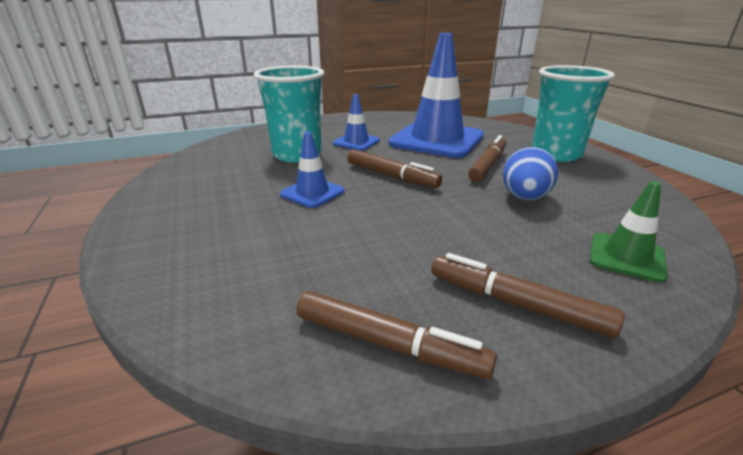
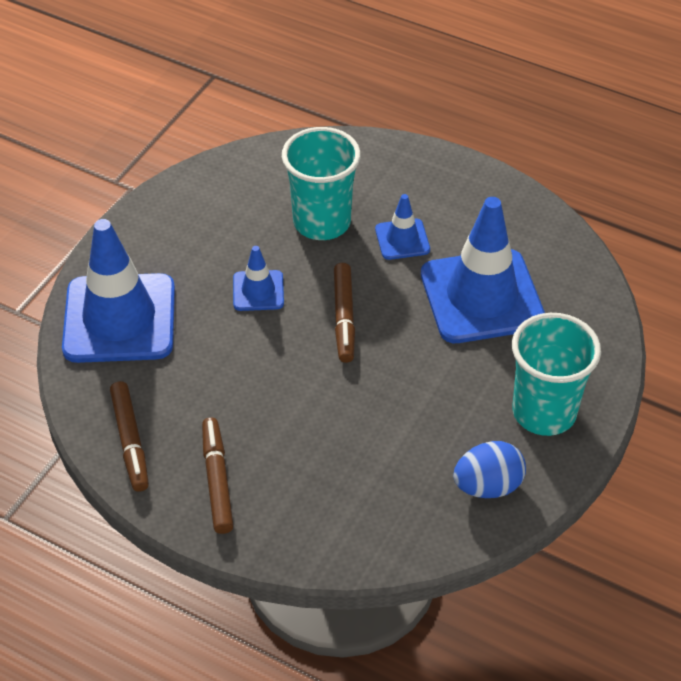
camera: 50 degrees right, 20 degrees up
brown marker [468,135,506,182] -> none
blue egg [503,147,558,200] -> blue egg moved to [453,441,526,498]
green traffic cone [590,181,668,283] -> none
none -> blue traffic cone [62,219,175,363]

